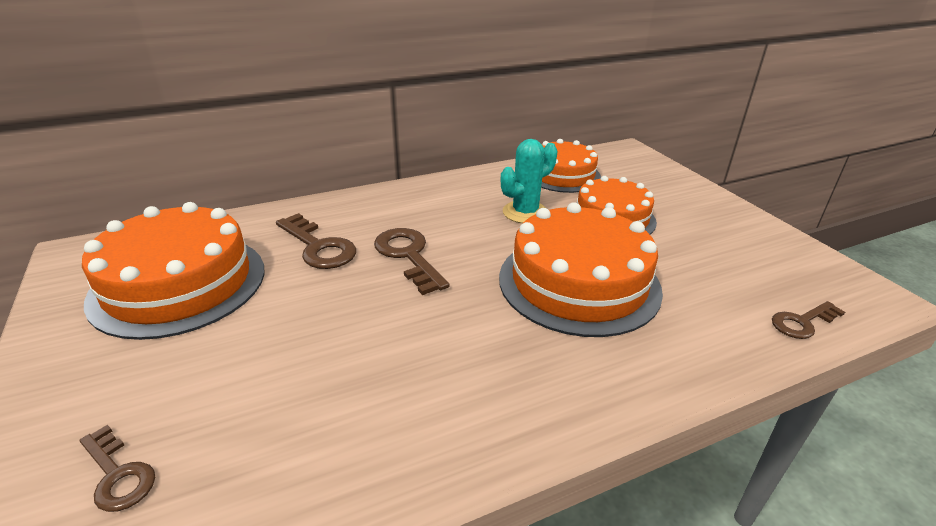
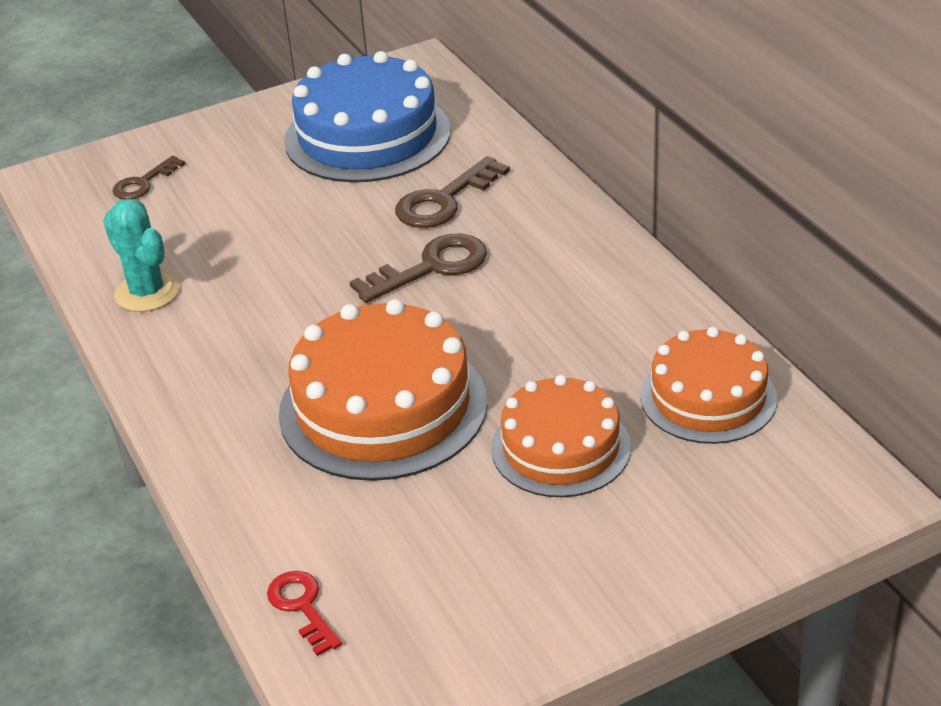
camera: 90 degrees right, 5 degrees up
orange cake [82,202,264,340] -> blue cake [284,51,451,182]
turquoise cactus [501,139,558,223] -> turquoise cactus moved to [103,199,180,312]
brown key [772,301,845,339] -> red key [267,571,342,656]

